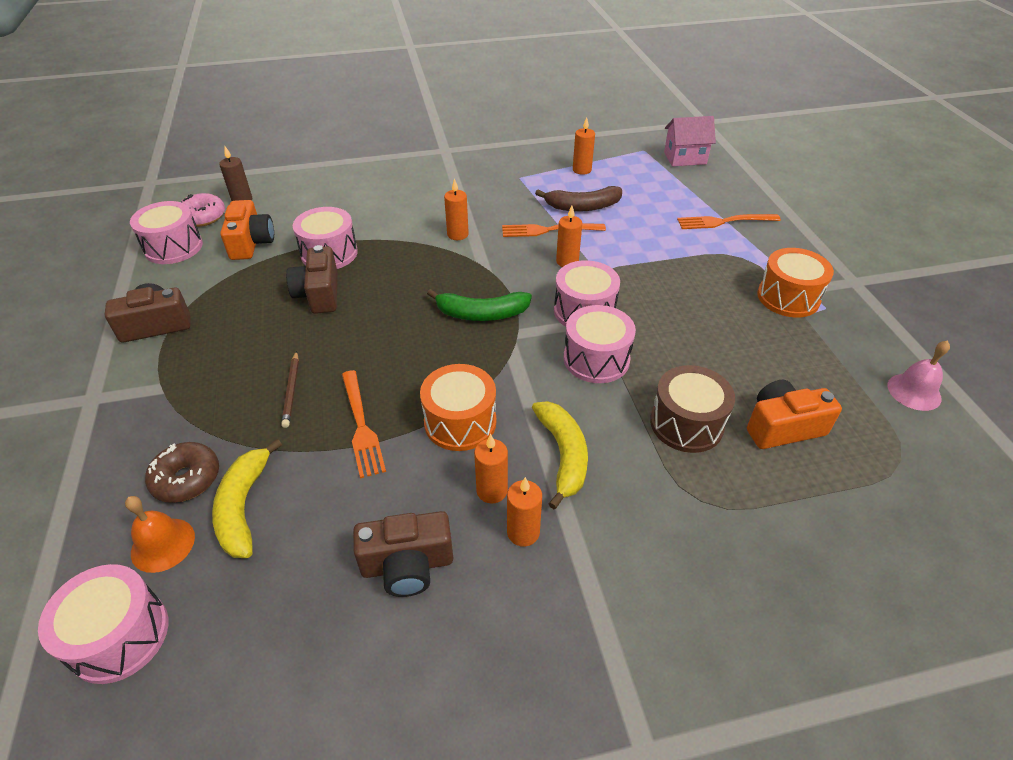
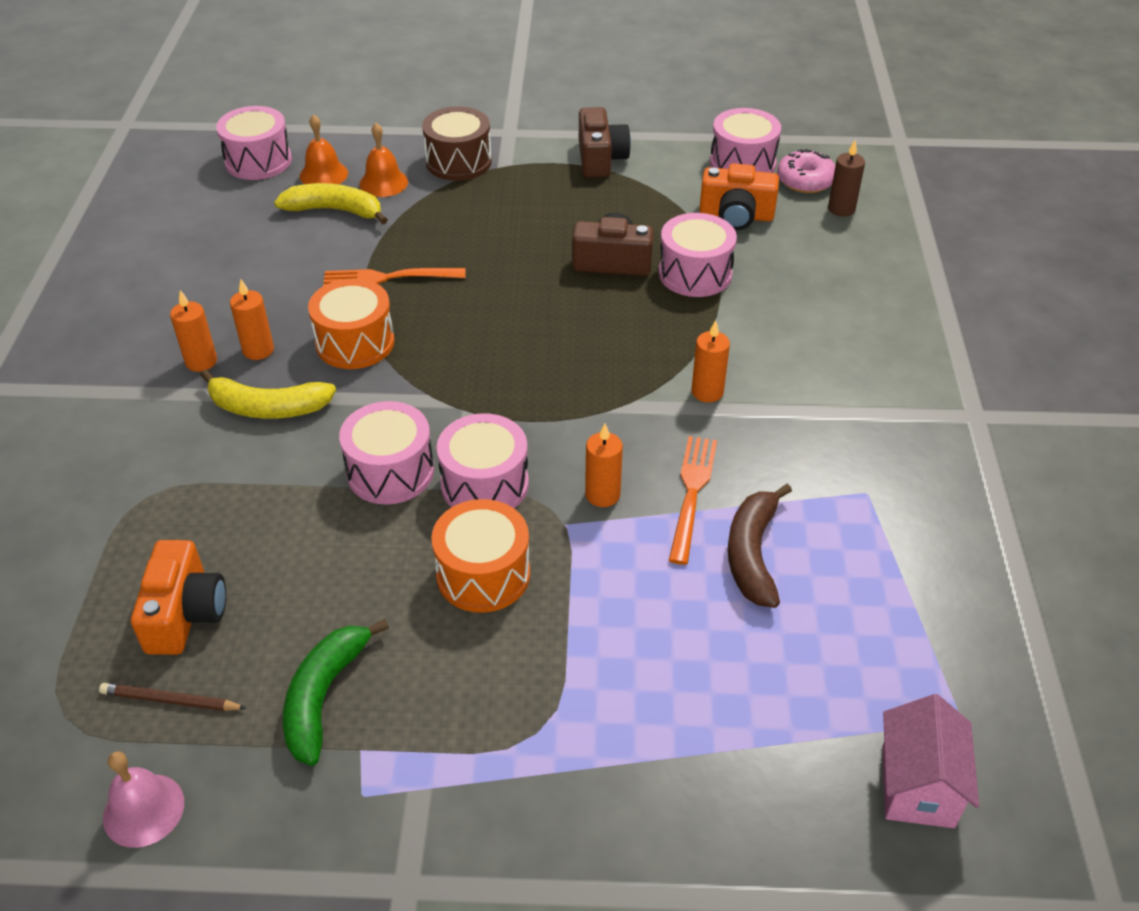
camera: 105 degrees right, 0 degrees up
brown donut [145,442,219,503] -> orange bell [359,123,408,197]
brown pencil [281,351,299,428] -> brown pencil moved to [99,683,246,711]
brown camera [353,511,453,597] -> none
green banana [427,289,532,321] -> green banana moved to [283,619,389,766]
orange candle [573,117,595,175] -> none
brown drum [650,365,735,453] -> brown drum moved to [422,106,492,181]
orange fork [677,214,781,229] -> none
orange drum [757,248,834,317] -> orange drum moved to [431,499,530,613]

